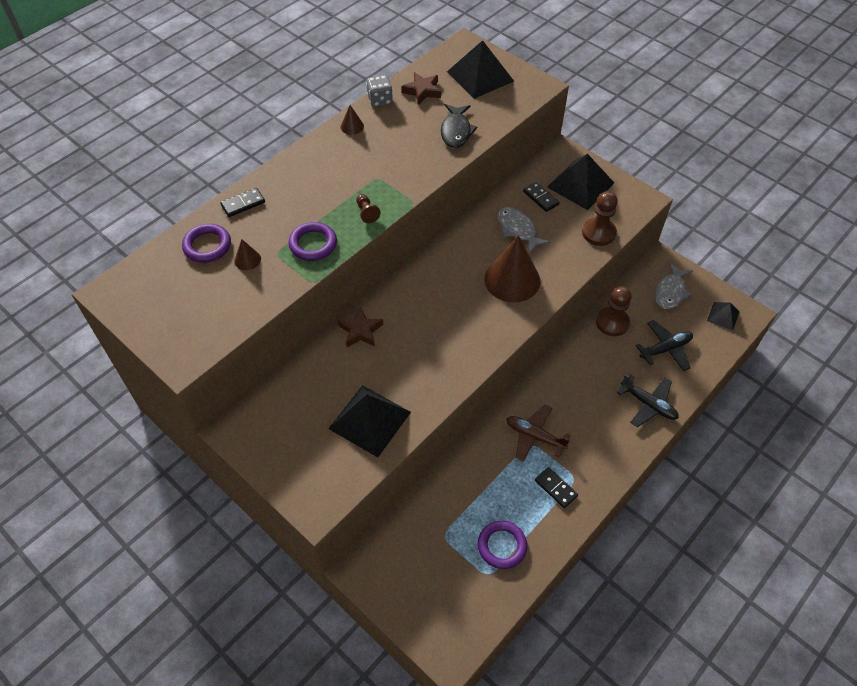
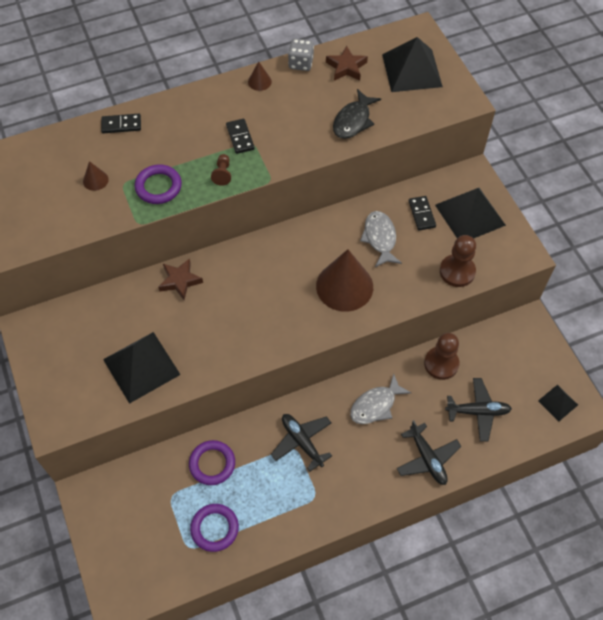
camera: 25 degrees right, 5 degrees up
purple ring [182,224,231,263] -> purple ring moved to [189,440,235,485]
brown plane [506,405,571,462] -> black plane [271,414,332,472]
black domino [535,467,578,508] -> black domino moved to [226,119,255,154]
grey fish [655,262,692,309] -> grey fish moved to [350,374,412,424]

